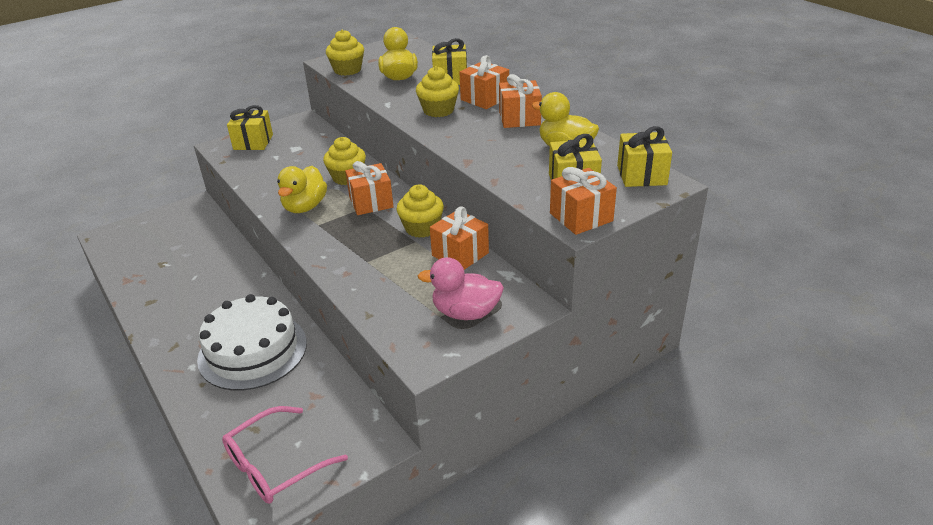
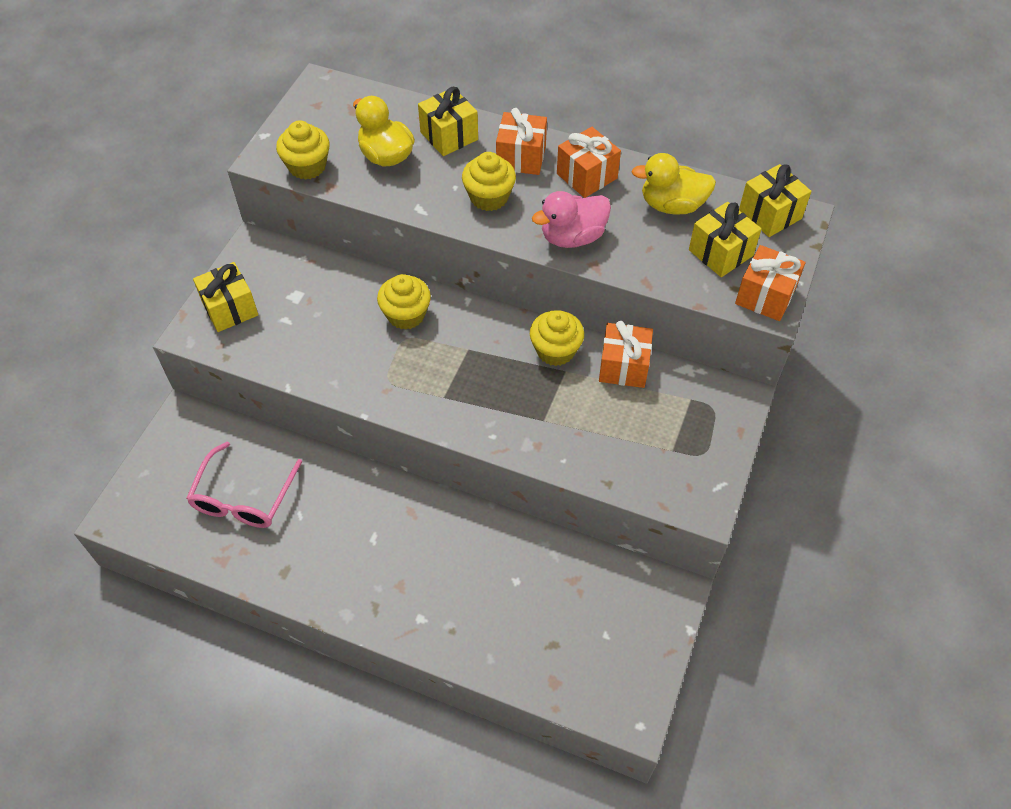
camera: 35 degrees left, 20 degrees up
white cake [197,294,307,391] -> none
pink glasses [222,406,348,504] -> pink glasses moved to [186,442,302,528]
yellow duck [277,166,327,213] -> none
orange gift [345,161,394,215] -> none
pink duck [418,257,504,320] -> pink duck moved to [532,191,611,248]

